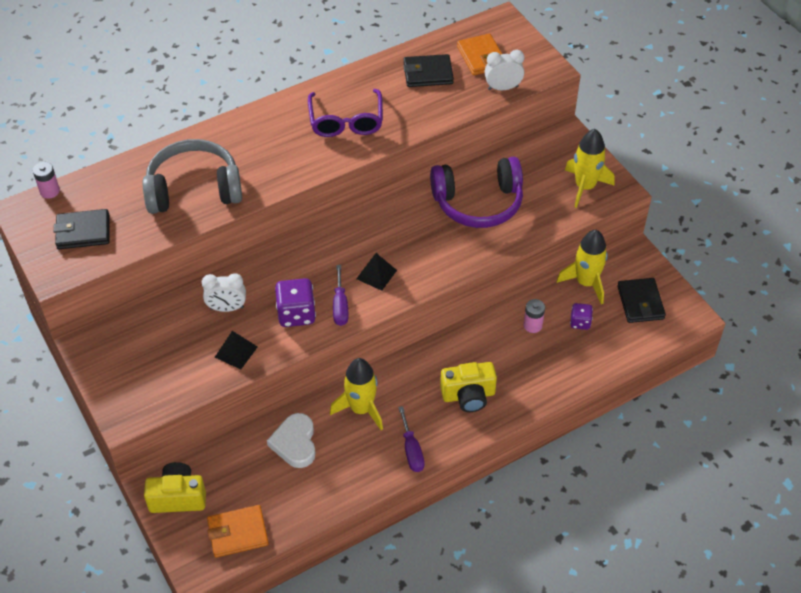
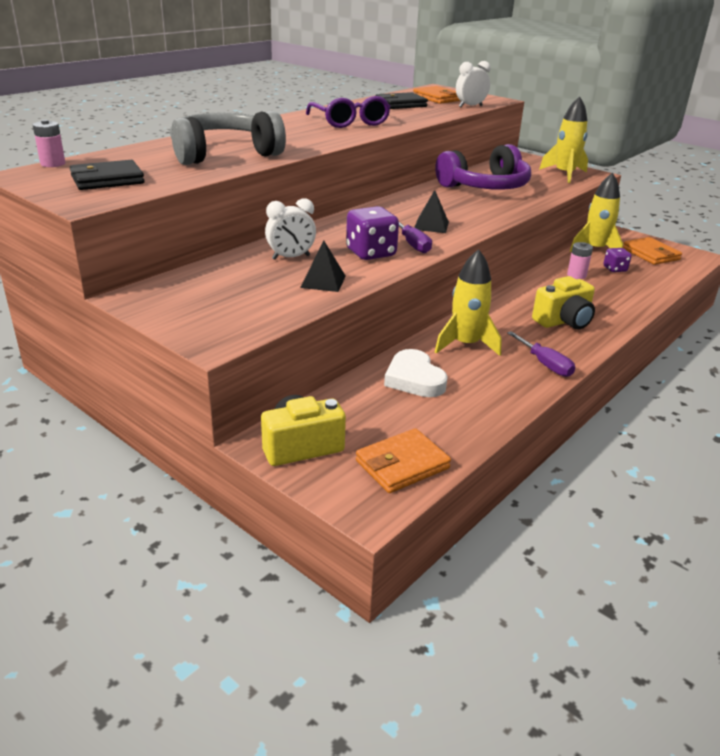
camera: 20 degrees left, 20 degrees down
black wallet [617,278,666,323] -> orange wallet [623,237,682,265]

